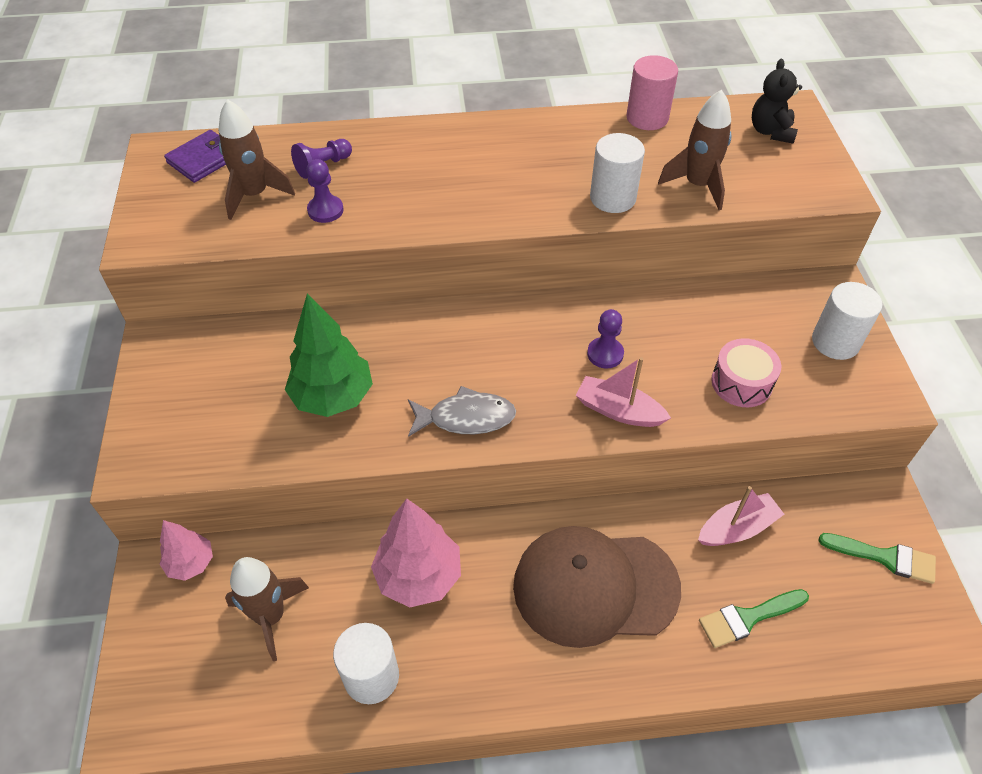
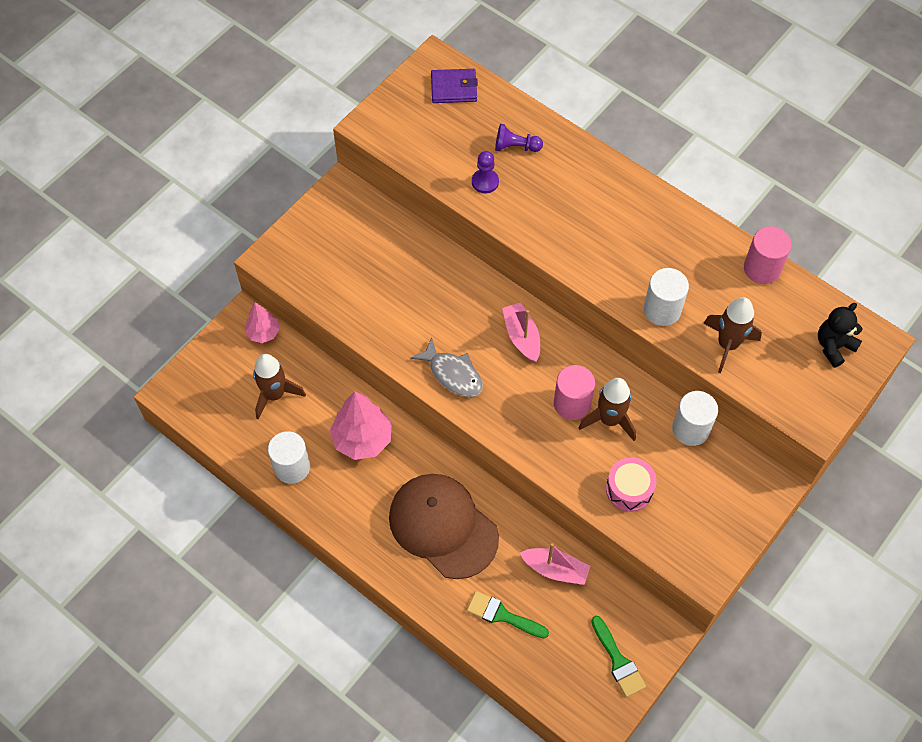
camera: 45 degrees right, 10 degrees up
brown rocket [219,99,295,220] -> brown rocket moved to [579,378,636,441]
green tree [285,294,373,417] -> none
pink boat [576,357,671,427] -> pink boat moved to [502,302,540,362]
purple pawn [587,309,624,368] -> pink cylinder [554,365,595,420]
white cylinder [812,282,882,360] -> white cylinder moved to [672,391,718,446]

